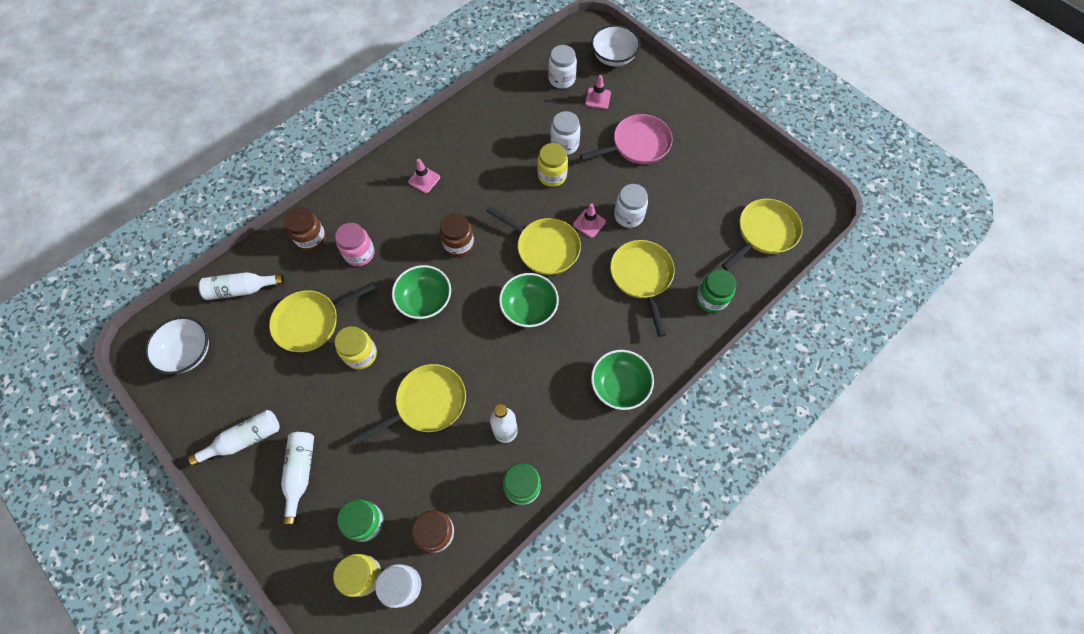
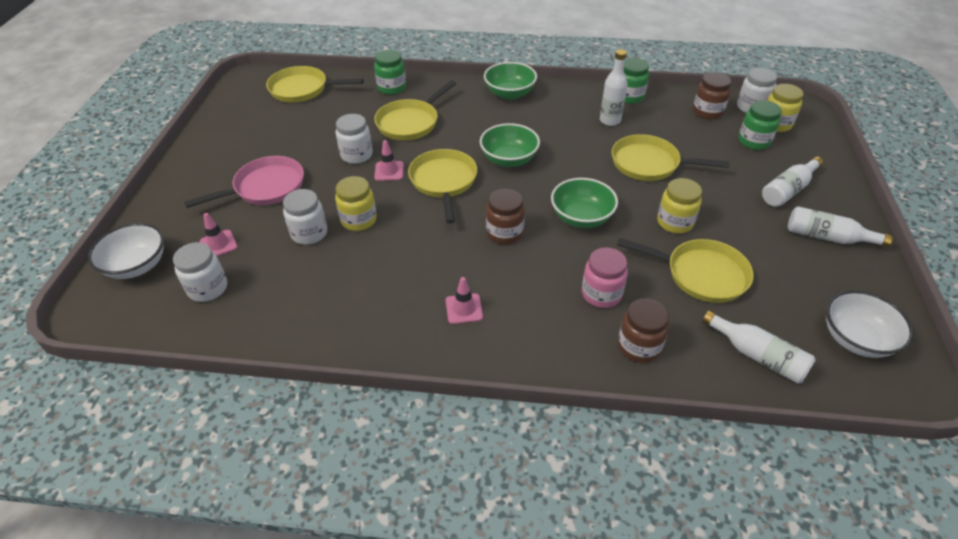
camera: 130 degrees left, 20 degrees down
pink pan [580,114,673,164] -> pink pan turned 120 degrees clockwise [184,156,304,208]

